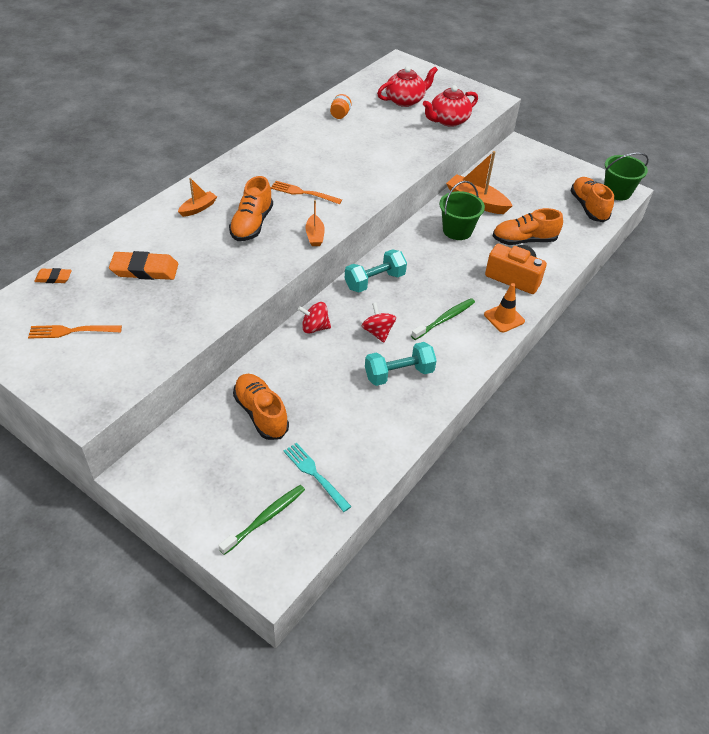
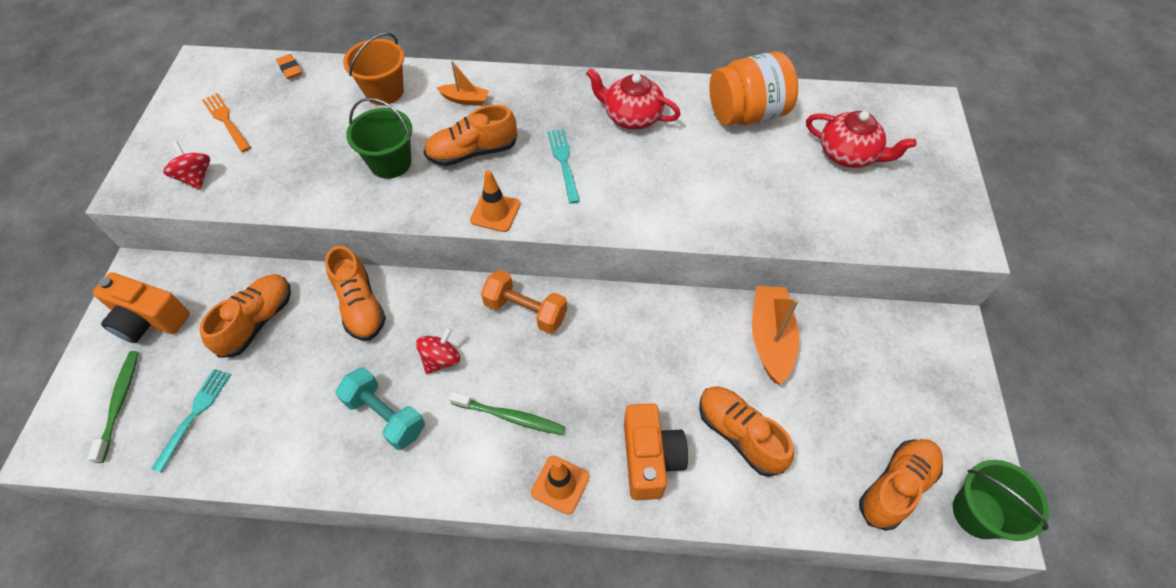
camera: 60 degrees right, 10 degrees up
orange eraser [109,251,178,280] -> none
green toothbrush [218,485,305,555] -> green toothbrush turned 105 degrees counterclockwise [87,351,139,463]
orange fork [271,181,342,204] -> turquoise fork [548,129,580,204]
red spinning top [298,302,331,334] -> red spinning top moved to [163,141,210,190]
orange boat [305,200,325,246] -> orange traffic cone [470,170,520,232]
orange jar [330,94,352,119] -> orange jar [709,51,798,126], size x2.36
turquoise dumbbell [345,249,407,292] -> orange dumbbell [481,270,567,334]
red teapot [423,85,478,127] -> red teapot moved to [586,68,681,129]
green bucket [439,181,485,240] -> green bucket moved to [346,97,412,179]
none -> orange camera [93,272,190,343]
none -> orange shoe [325,246,386,341]
none -> orange bucket [343,32,404,105]

